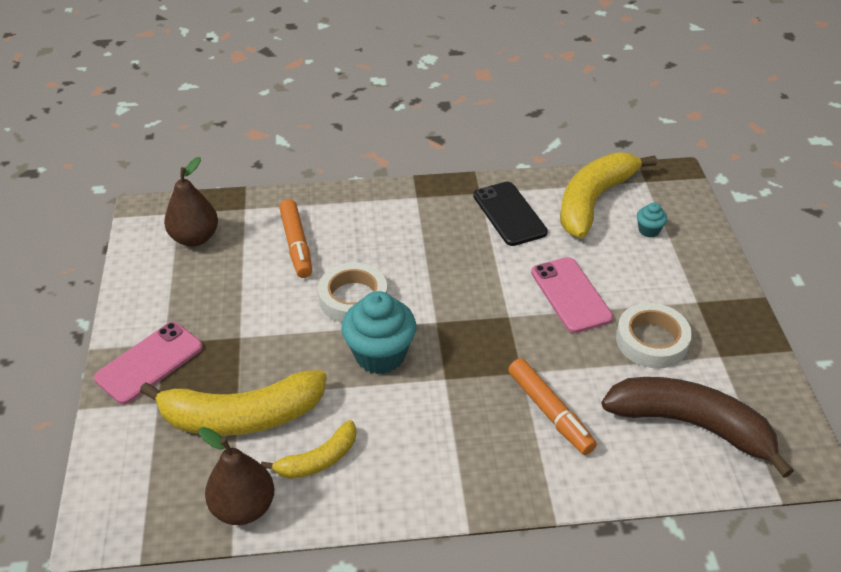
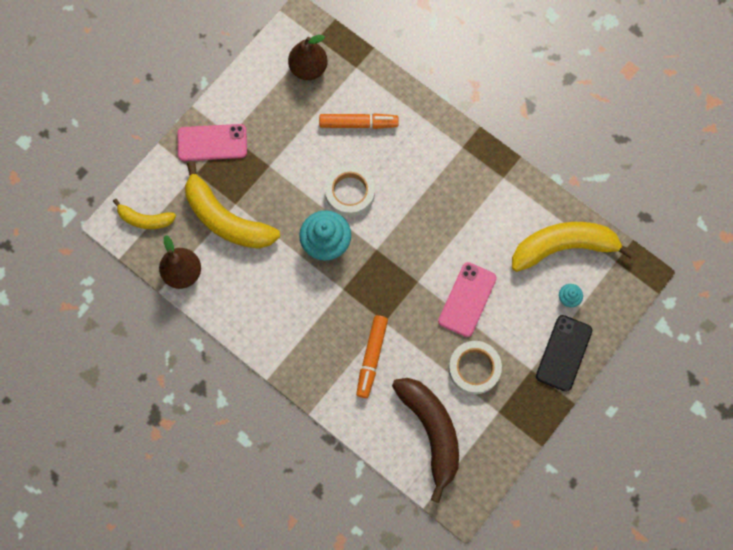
camera: 45 degrees right, 30 degrees up
yellow banana [261,420,357,479] -> yellow banana moved to [113,199,176,229]
orange marker [279,199,312,278] -> orange marker turned 120 degrees counterclockwise [319,113,399,129]
black phone [473,182,548,246] -> black phone moved to [536,315,592,392]

